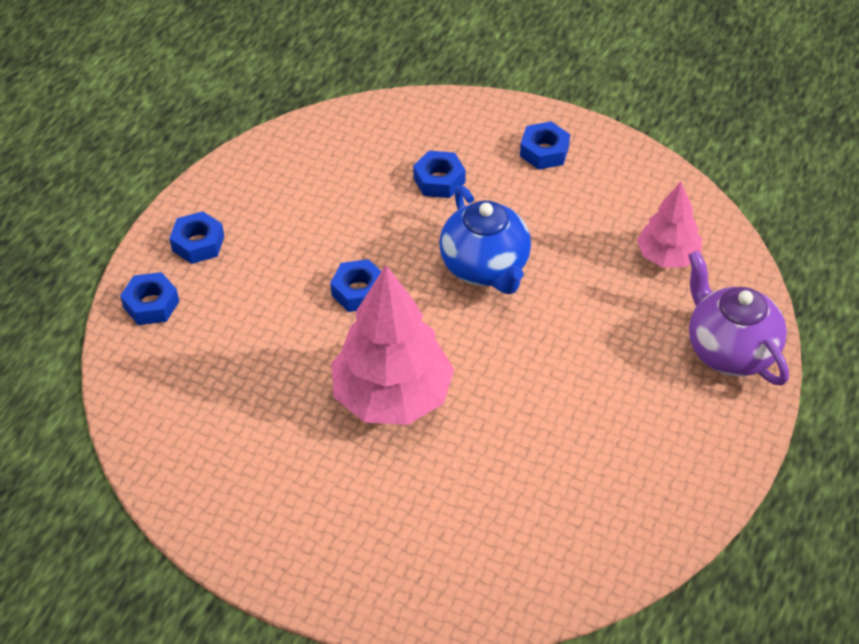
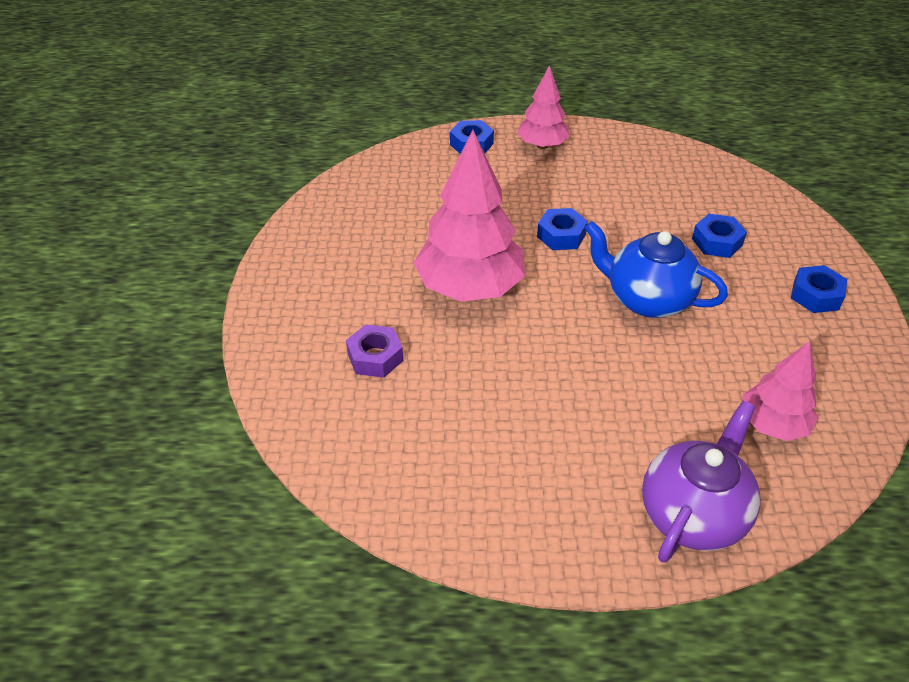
camera: 65 degrees right, 5 degrees down
blue nut [169,211,224,264] -> pink tree [517,65,570,149]
blue teapot [439,186,531,294] -> blue teapot turned 75 degrees clockwise [585,221,728,318]
none -> purple nut [346,324,403,378]

